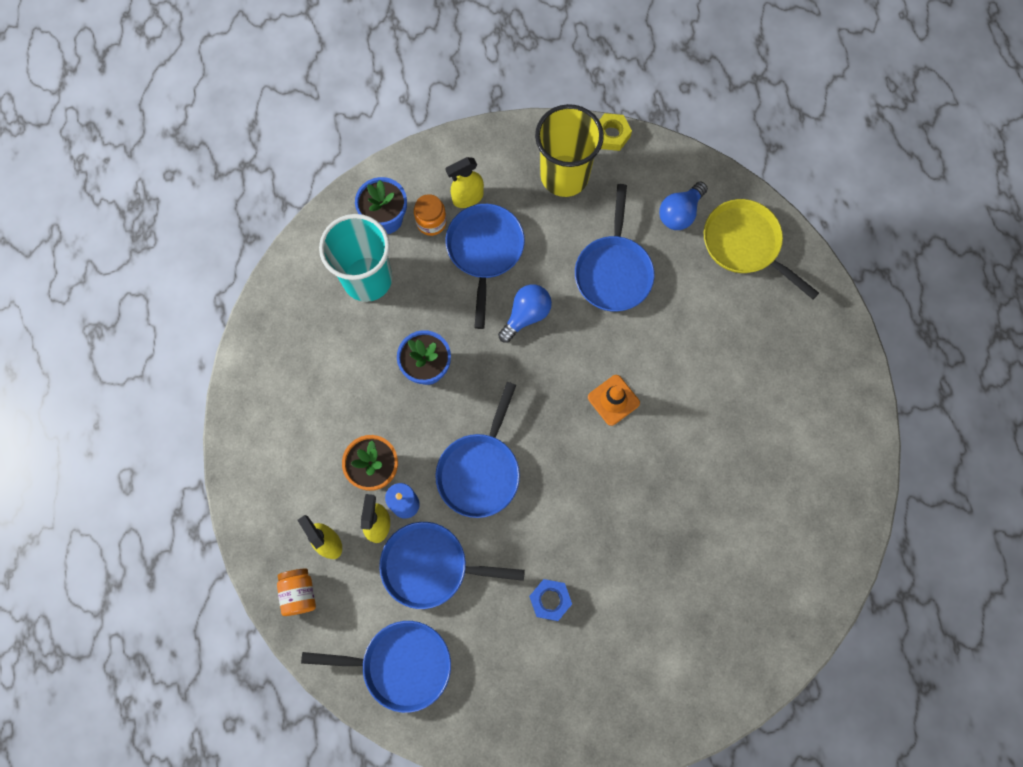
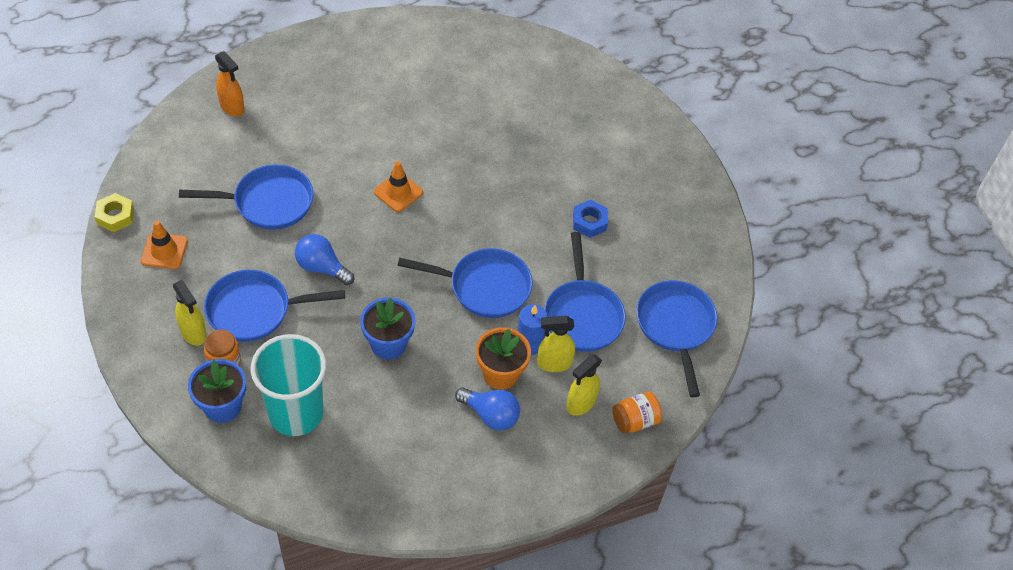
camera: 105 degrees left, 20 degrees down
yellow cup [535,104,604,197] -> orange traffic cone [141,220,188,269]
blue light bulb [659,182,708,230] -> blue light bulb moved to [455,387,520,431]
yellow pan [704,199,819,299] -> orange spray bottle [215,51,245,116]

